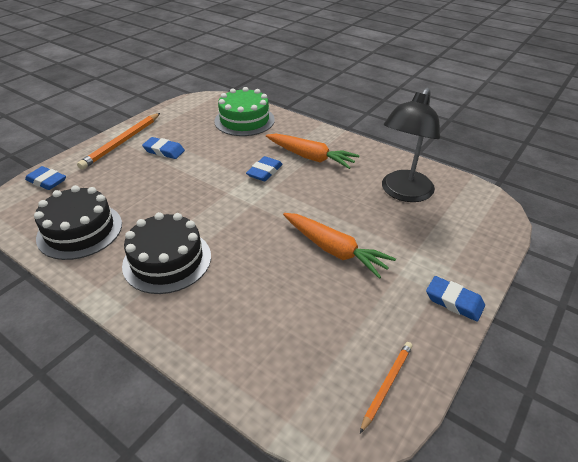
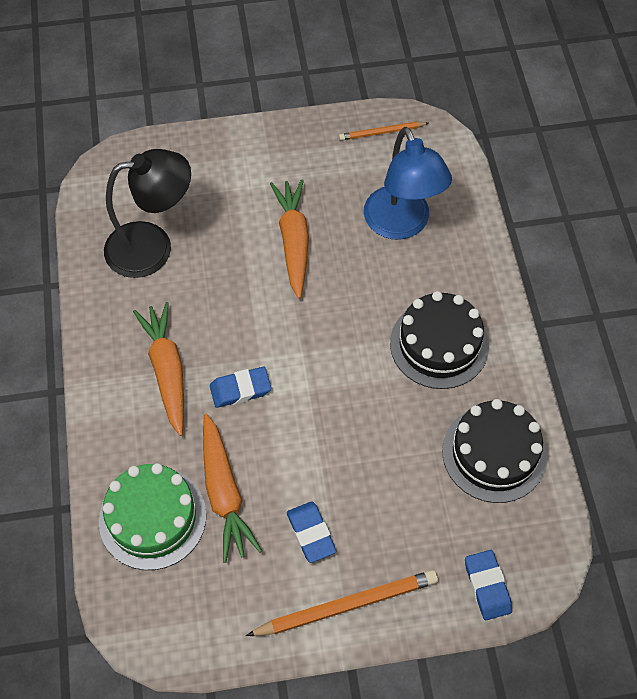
camera: 135 degrees left, 20 degrees up
blue eraser [426,276,485,322] -> none
none -> orange carrot [203,414,262,563]
none -> blue lamp [364,127,452,240]

